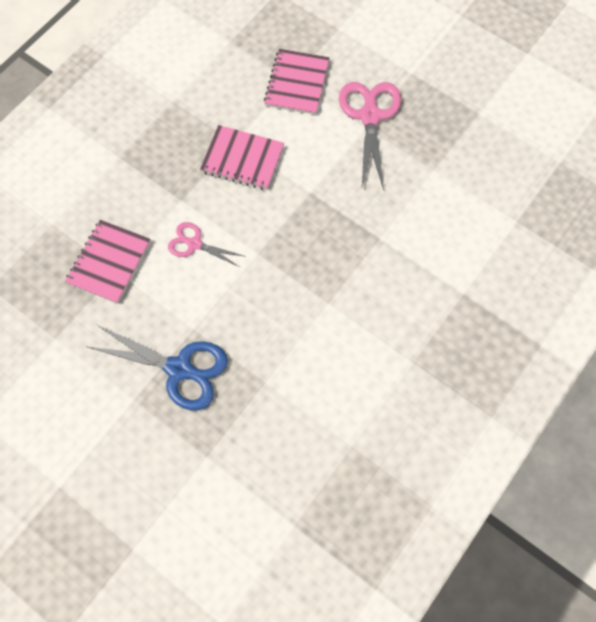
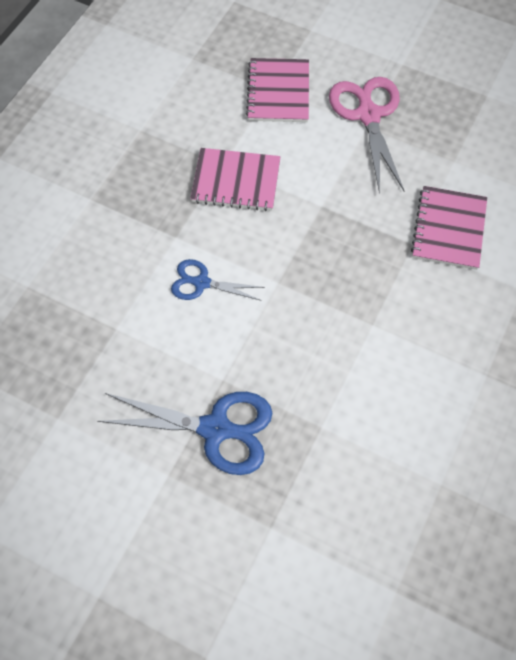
camera: 10 degrees left, 5 degrees down
pink notebook [65,220,151,304] -> pink notebook moved to [411,186,487,270]
pink scissors [168,222,246,267] -> blue scissors [171,259,265,300]

